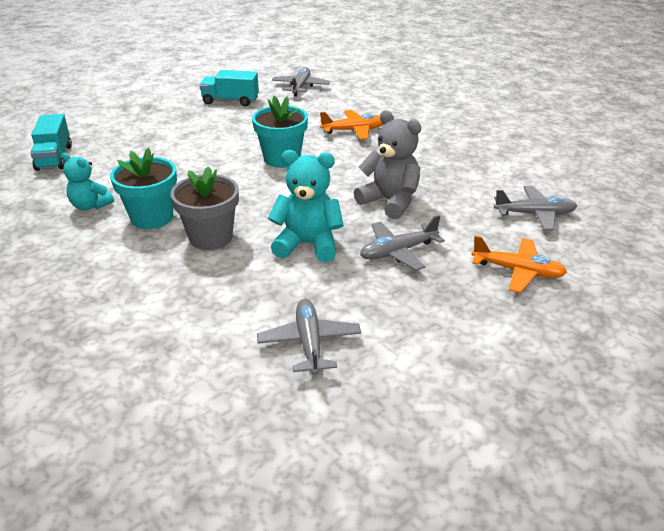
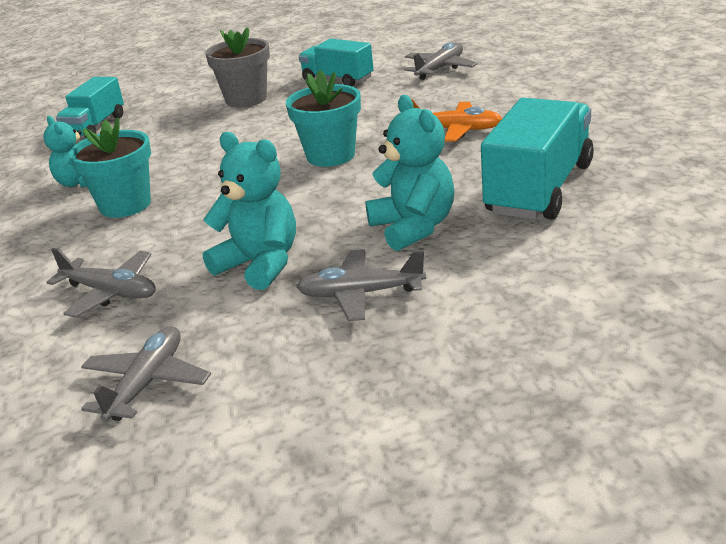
camera: 30 degrees right, 5 degrees down
grey flower pot [170,166,239,250] -> grey flower pot moved to [205,28,270,107]
grey teddy bear [354,110,421,219] -> turquoise teddy bear [365,95,454,251]
orange plane [472,236,567,293] -> none
grey plane [494,186,577,230] -> grey plane moved to [47,248,156,318]
none -> turquoise truck [481,98,594,220]

